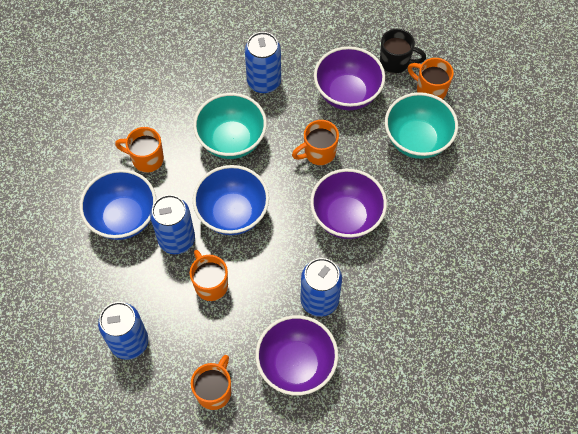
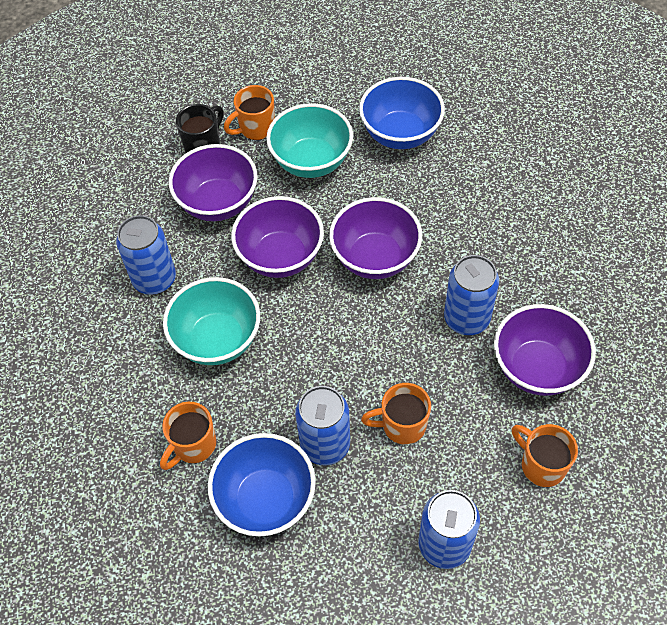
camera: 65 degrees left, 5 degrees down
blue bowl [193,165,269,235] -> blue bowl moved to [359,77,445,149]
orange mug [292,120,339,165] -> purple bowl [231,196,324,278]

